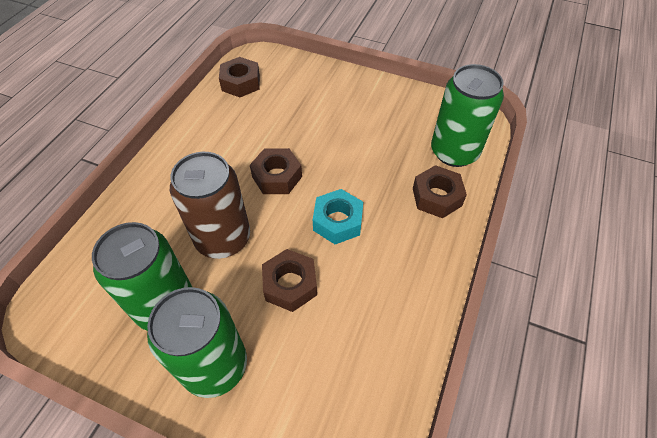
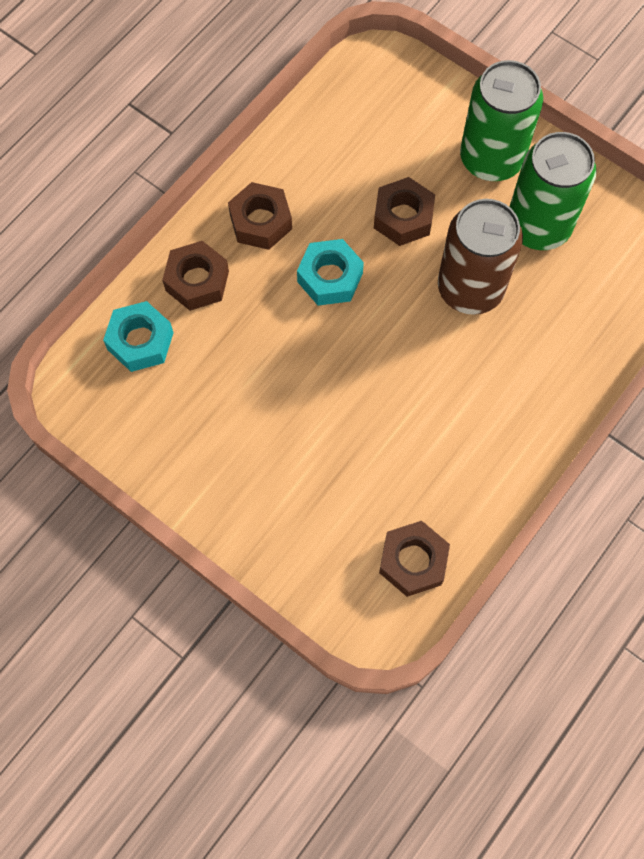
camera: 165 degrees left, 15 degrees up
brown nut [250,148,302,194] -> brown nut moved to [228,182,292,250]
green can [431,64,504,167] -> turquoise nut [103,301,174,372]

